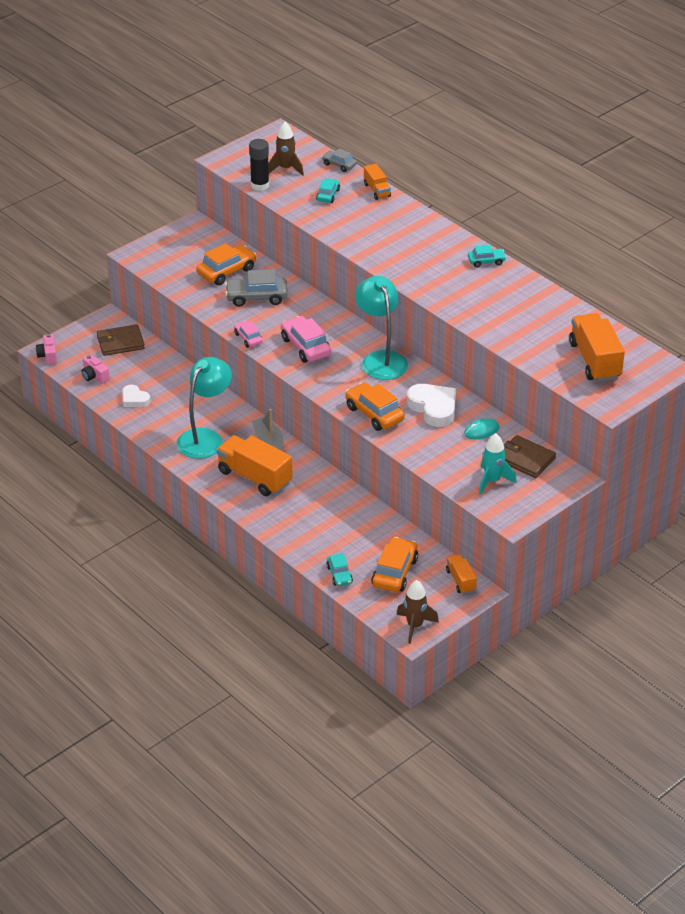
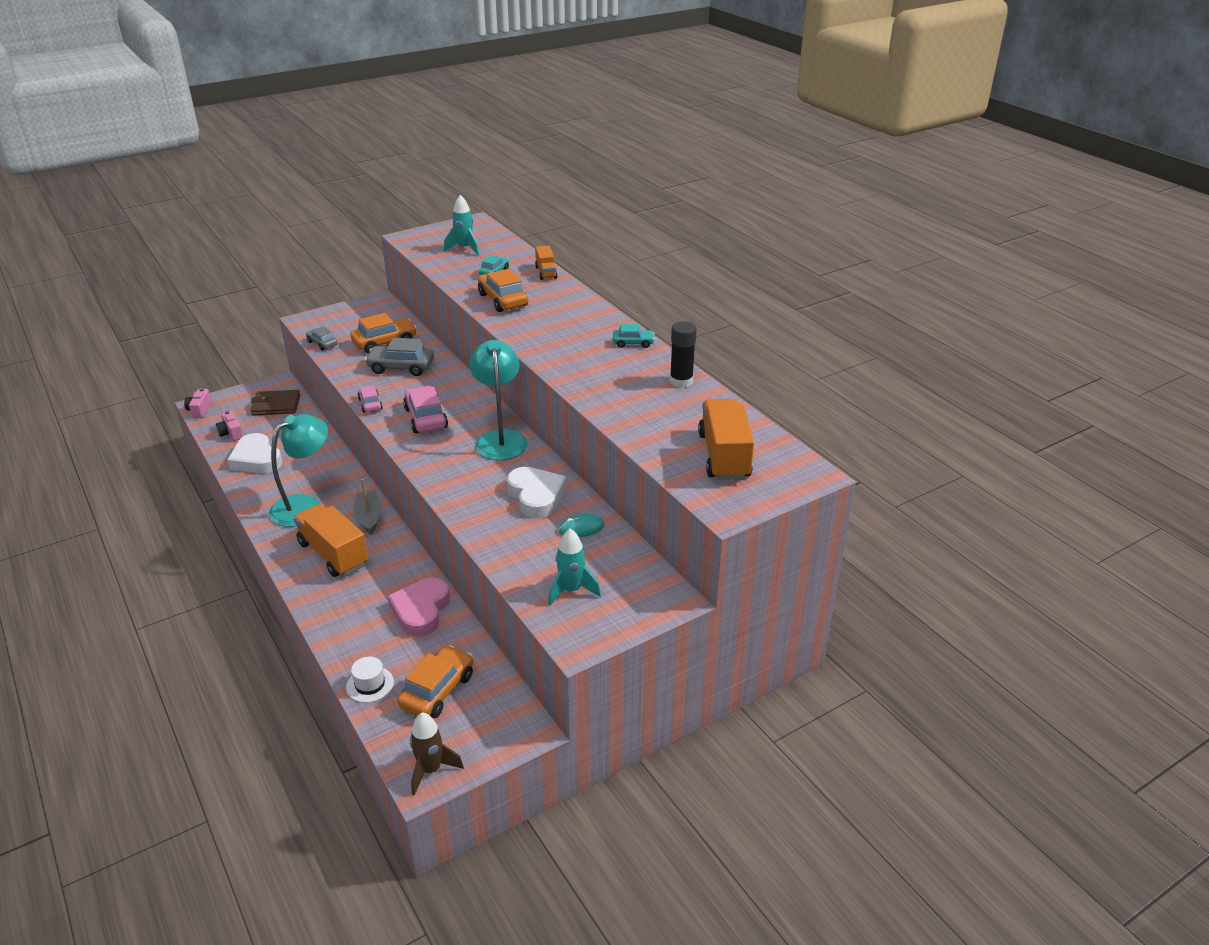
camera: 10 degrees right, 5 degrees down
white heart [122,385,151,407] -> white heart [227,433,282,473], size x1.70
black glue stick [249,139,269,191] -> black glue stick moved to [670,321,697,388]
brown rocket [268,122,304,176] -> turquoise rocket [444,195,479,255]
grey car [322,149,357,172] -> grey car moved to [306,326,337,351]
turquoise car [327,553,353,586] -> white hat [346,657,394,703]
orange car [345,382,405,431] -> orange car moved to [478,269,528,312]
orange truck [446,555,477,594] -> none
brown wallet [504,435,556,478] -> none
none -> pink heart [388,578,450,636]

